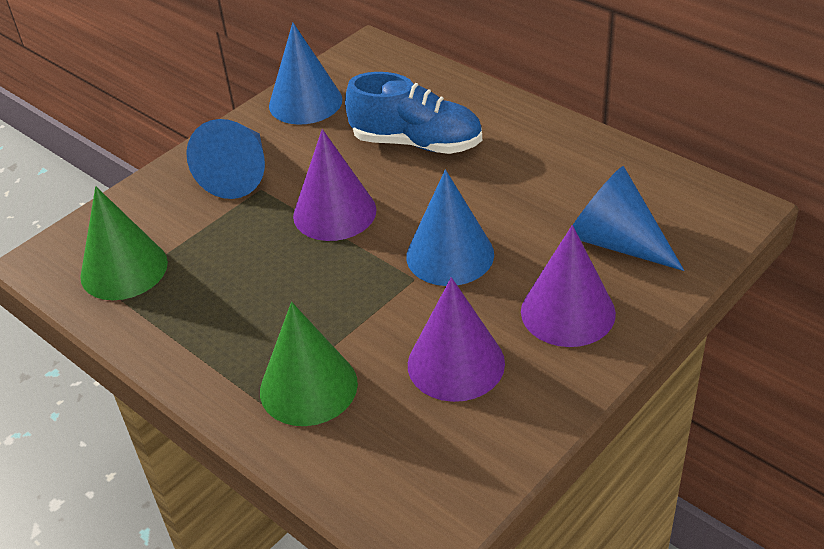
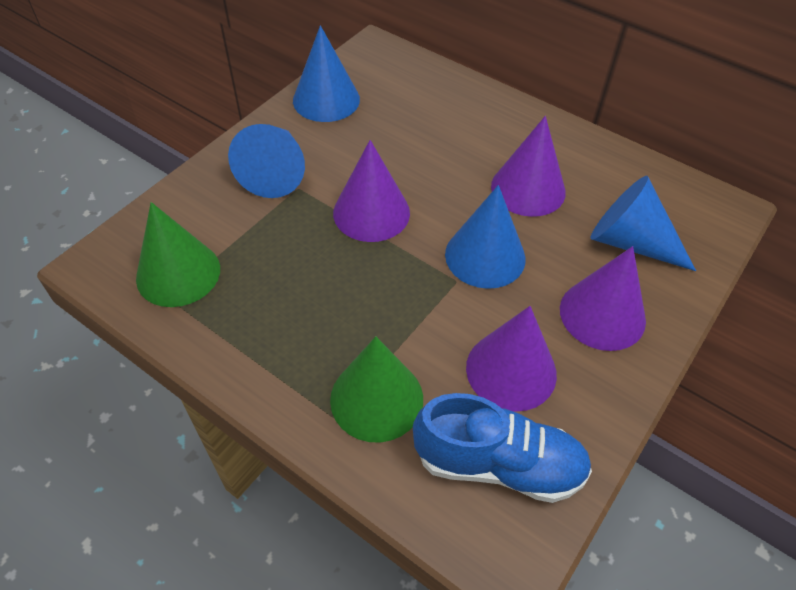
camera: 10 degrees left, 10 degrees up
blue shoe [345,72,482,154] -> blue shoe moved to [413,393,592,503]
none -> purple cone [491,116,566,217]

